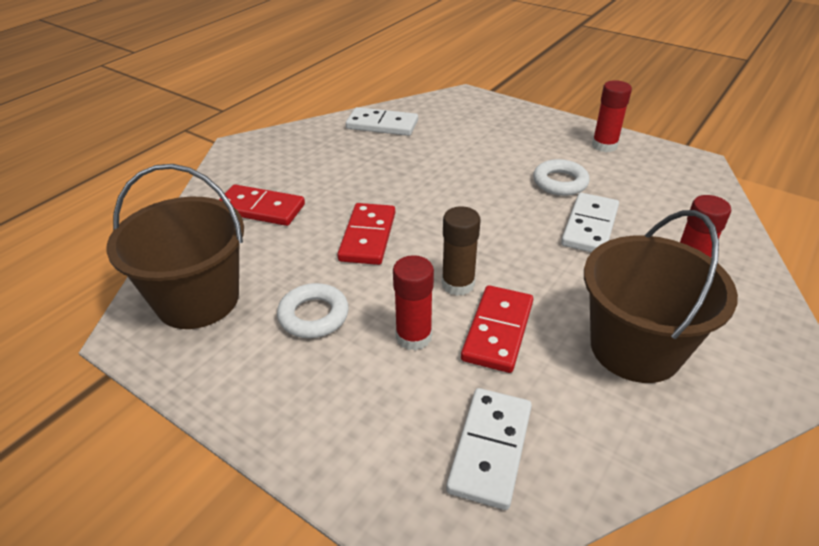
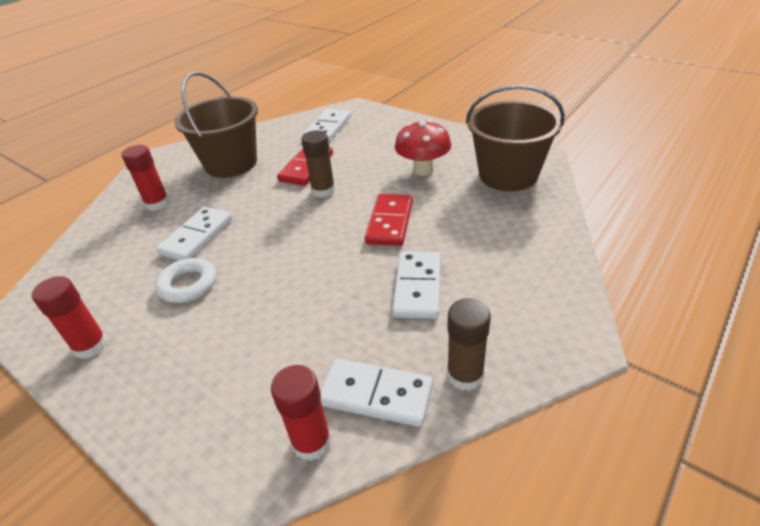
camera: 175 degrees left, 0 degrees up
red domino [219,184,305,226] -> none
white ring [277,283,349,338] -> red mushroom [395,120,451,176]
red glue stick [393,255,434,351] -> red glue stick moved to [271,365,332,461]
none -> white domino [392,251,441,319]
none -> brown glue stick [447,298,491,391]

